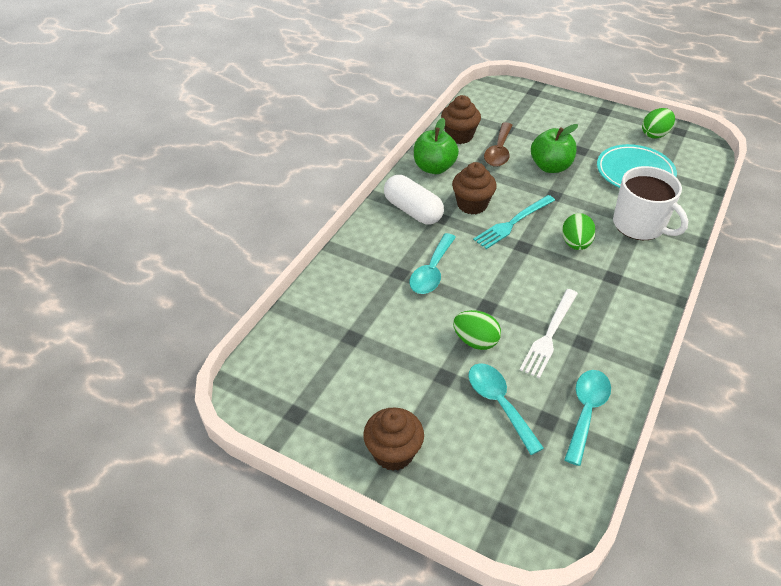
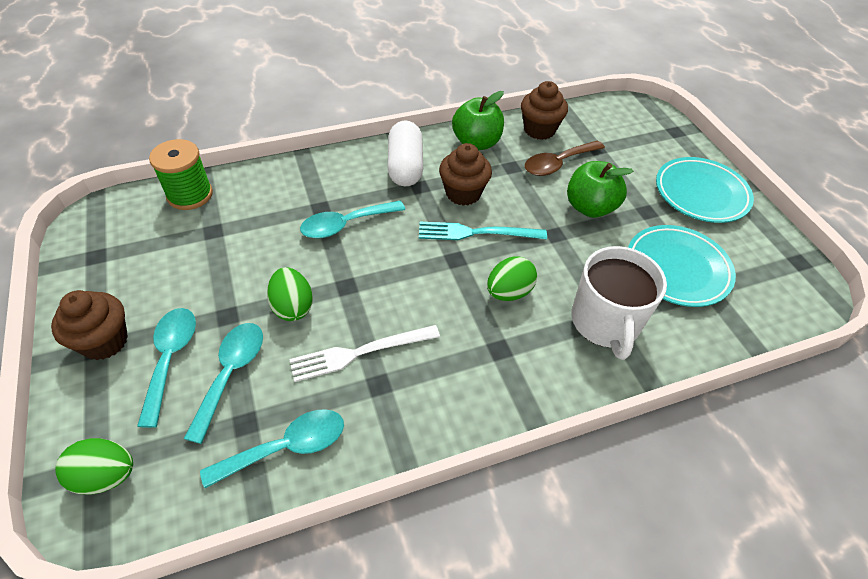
camera: 40 degrees right, 5 degrees up
green egg [642,108,675,138] -> green egg moved to [55,438,133,494]
none -> turquoise spoon [137,308,196,428]
none -> green spool [149,139,213,210]
none -> turquoise plate [656,157,754,223]

